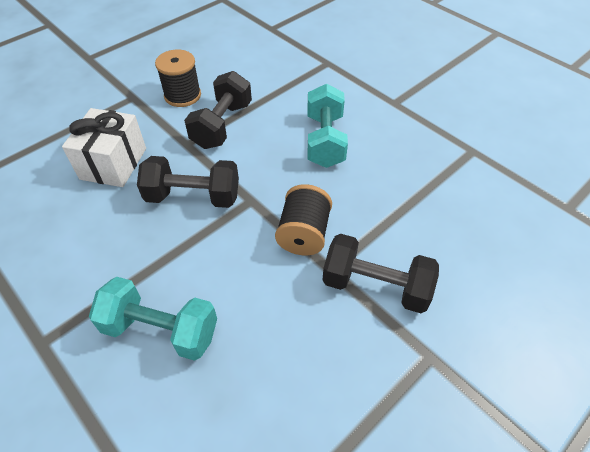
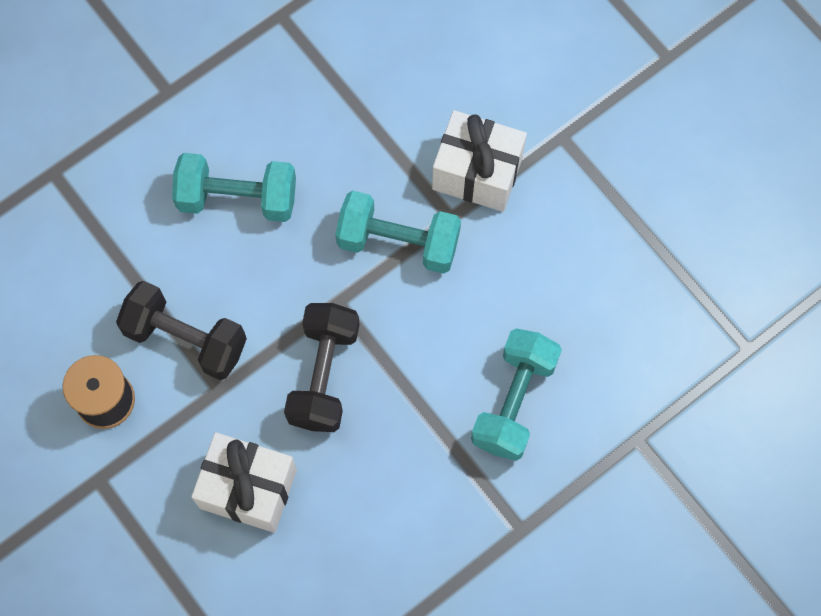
camera: 85 degrees left, 20 degrees up
black spool [275,184,332,255] -> turquoise dumbbell [335,191,461,274]
black dumbbell [322,234,439,313] -> white gift [432,110,527,212]

